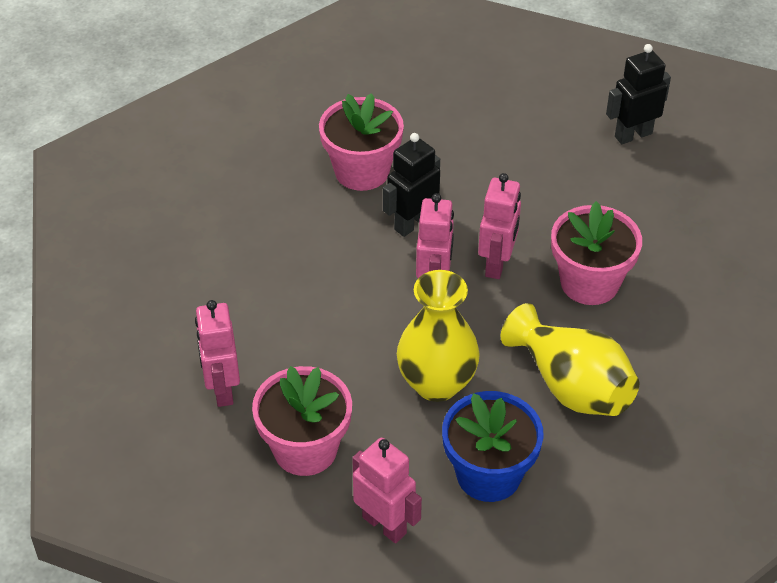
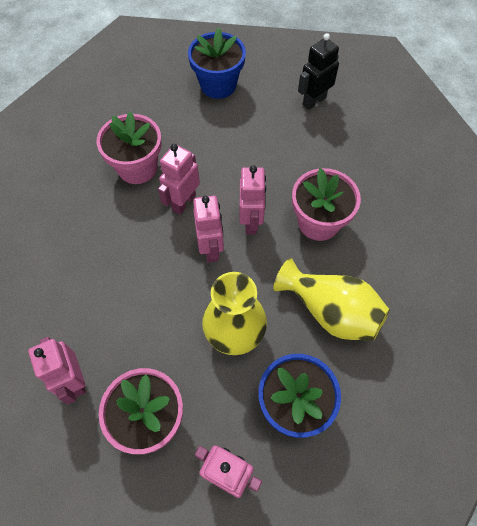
camera: 15 degrees left, 15 degrees up
black robot [383,133,440,237] -> pink robot [158,144,200,215]
none -> blue flower pot [188,28,246,99]

